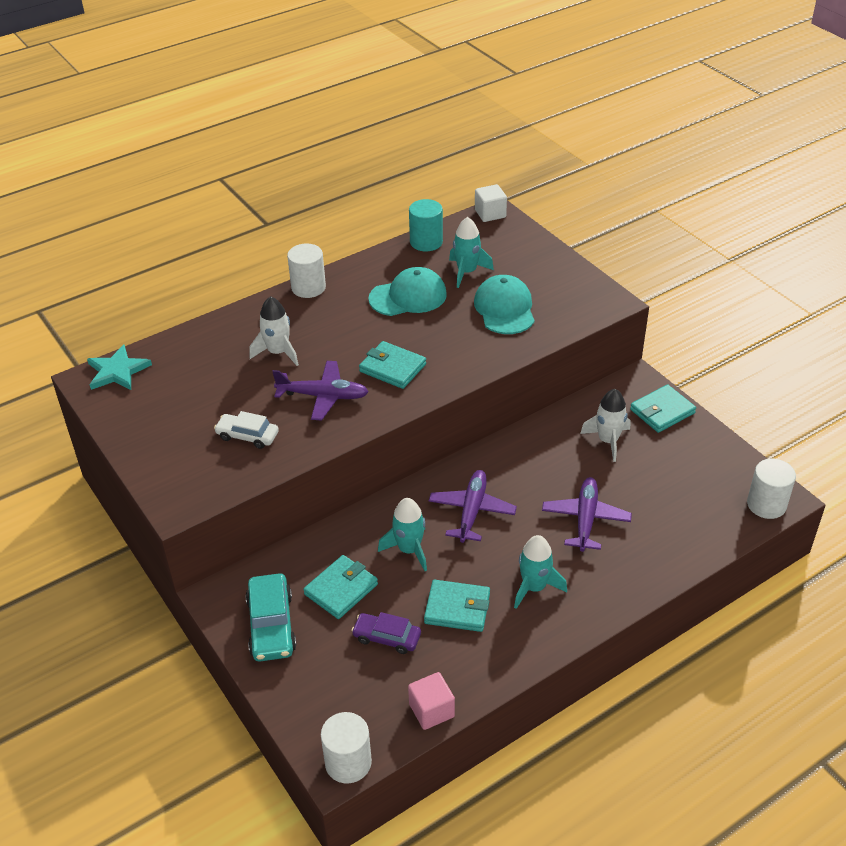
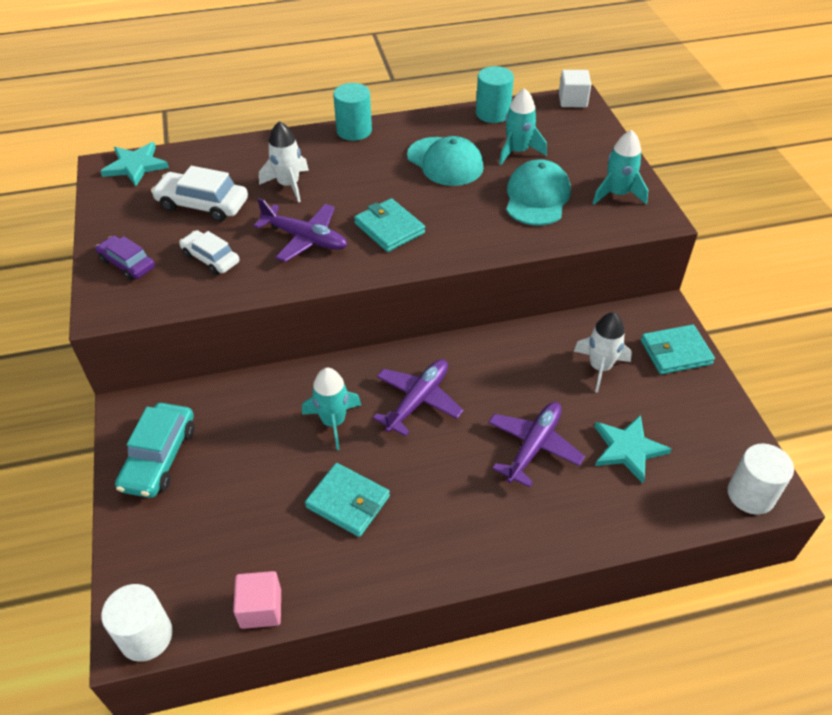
camera: 20 degrees right, 5 degrees up
white cylinder [287,244,326,298] -> turquoise cylinder [333,83,372,141]
turquoise wallet [303,555,378,619] -> none
purple car [351,612,421,654] -> purple car moved to [96,236,155,280]
turquoise cap [368,267,447,316] -> turquoise cap turned 45 degrees clockwise [407,136,484,186]
turquoise rocket [514,535,567,609] -> turquoise rocket moved to [592,130,648,205]
none -> white car [151,166,248,222]
none -> turquoise star [594,415,671,483]

